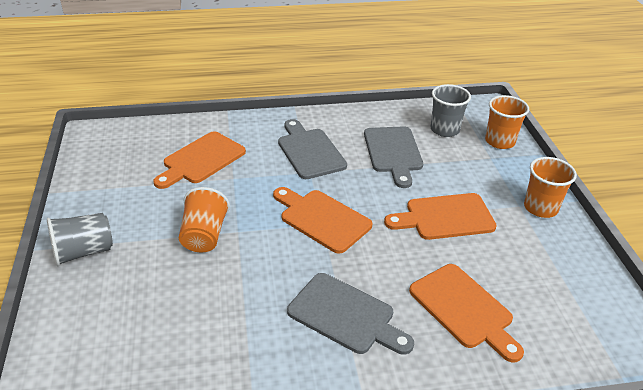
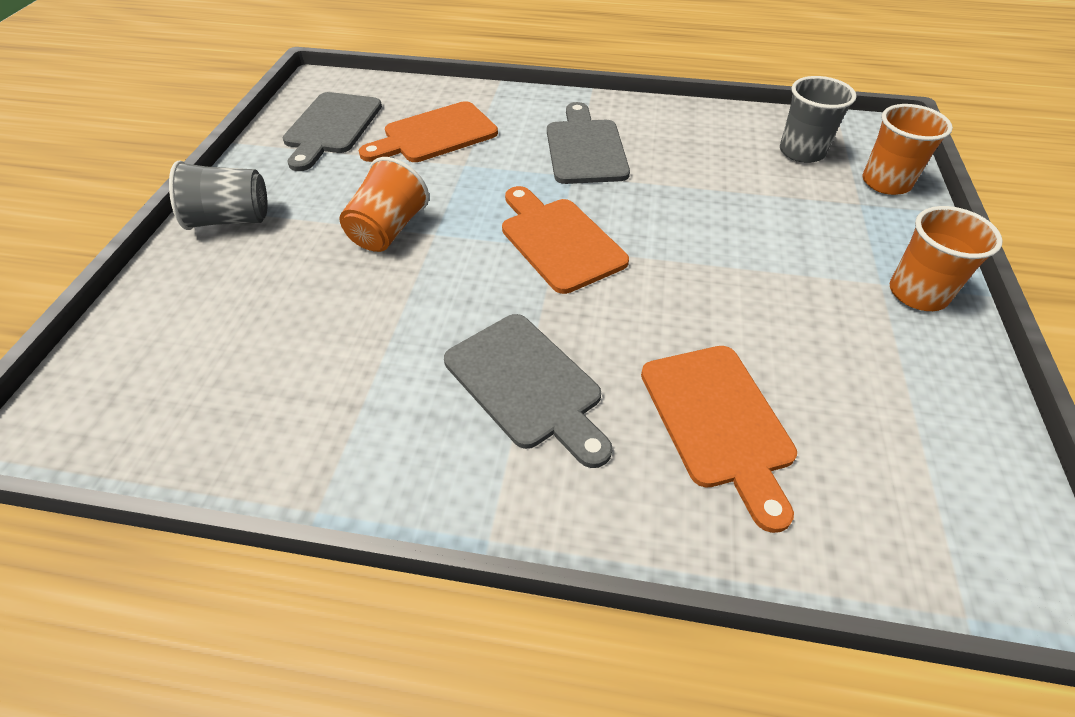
camera: 20 degrees right, 10 degrees up
grey cutting board [364,126,423,188] -> grey cutting board moved to [283,92,382,171]
orange cutting board [384,193,497,240] -> none

